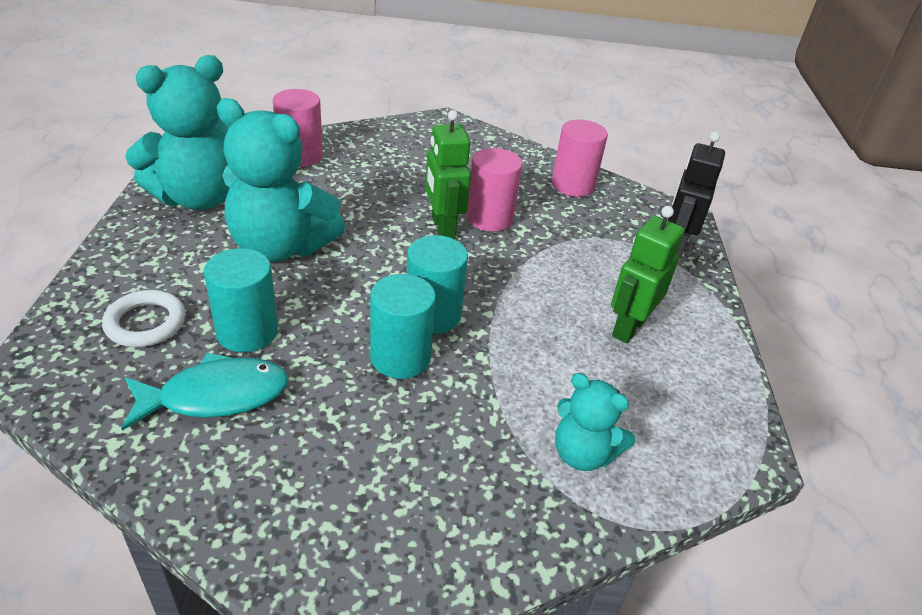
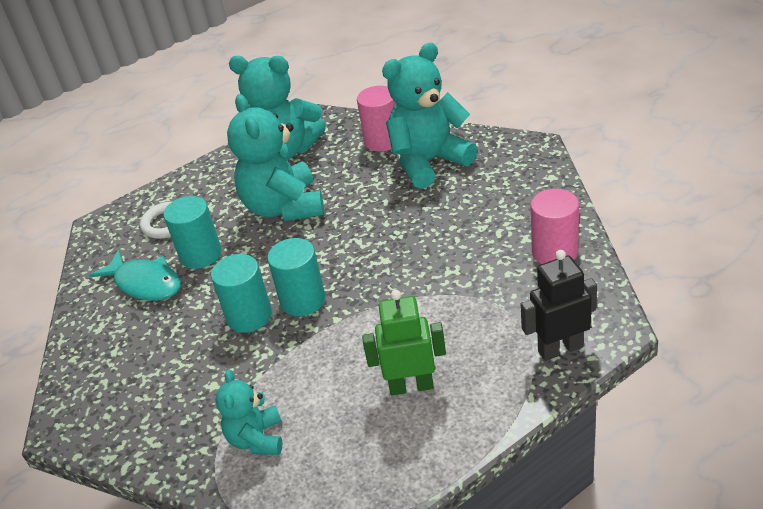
camera: 60 degrees right, 0 degrees up
green robot [425,110,471,239] -> none
pink cylinder [466,148,522,231] -> none
none -> turquoise teddy bear [382,43,477,189]

